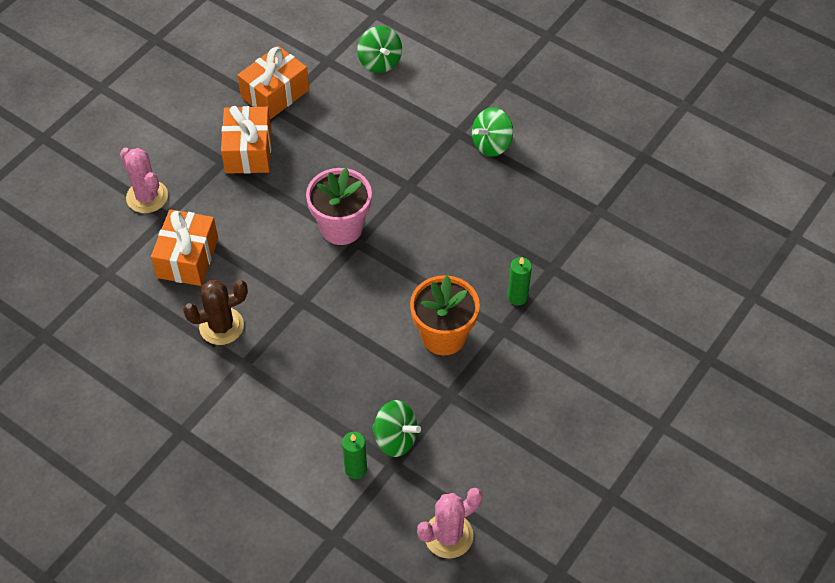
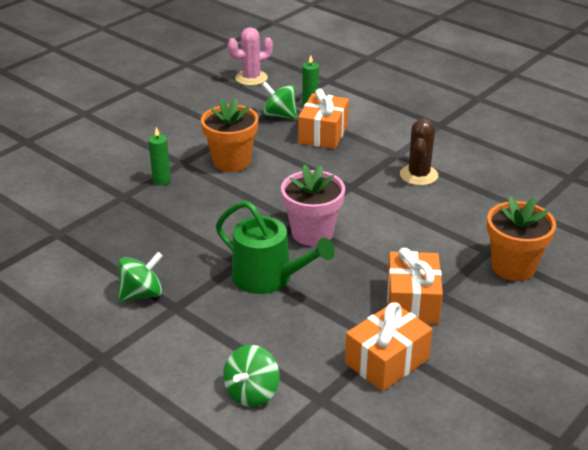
camera: 175 degrees left, 20 degrees down
pink cactus [120,148,168,213] -> orange flower pot [487,196,556,281]
orange gift [151,209,218,286] -> orange gift moved to [298,89,349,149]
brown cactus [183,280,248,345] -> brown cactus turned 60 degrees counterclockwise [400,119,438,186]
green spinning top [357,26,402,73] -> green spinning top turned 135 degrees counterclockwise [223,345,280,407]
none -> green watering can [216,201,335,294]

